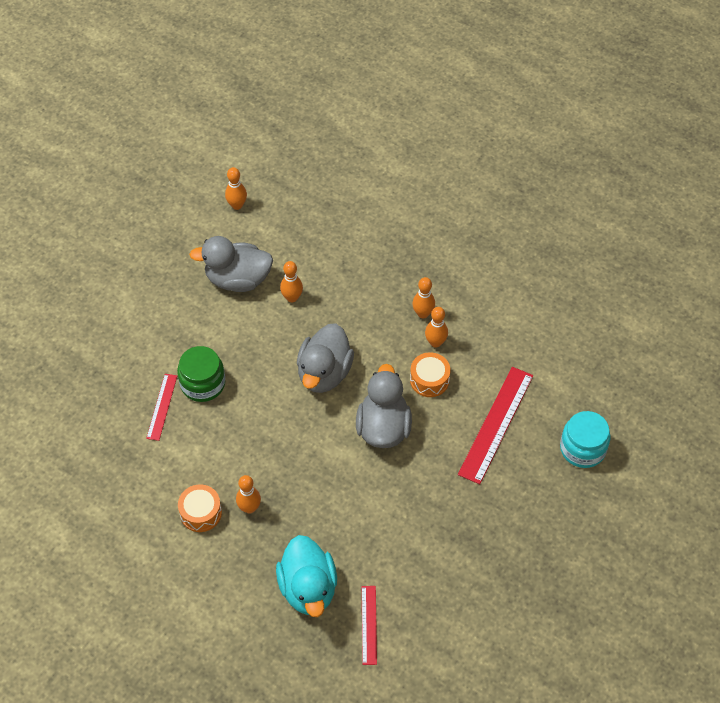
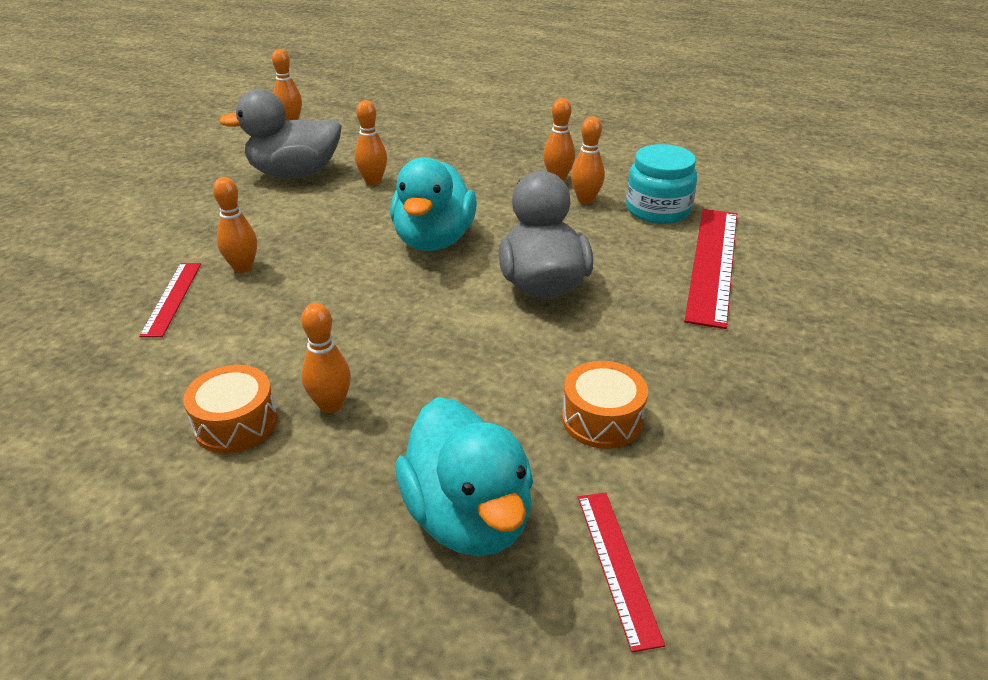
camera: 10 degrees left, 20 degrees down
green jar [177,346,225,402] -> orange bowling pin [213,177,257,273]
grey duck [297,323,354,393] -> turquoise duck [390,157,477,251]
orange drum [410,352,450,397] -> orange drum moved to [562,361,648,449]
turquoise jar [560,411,611,468] -> turquoise jar moved to [626,144,697,224]

